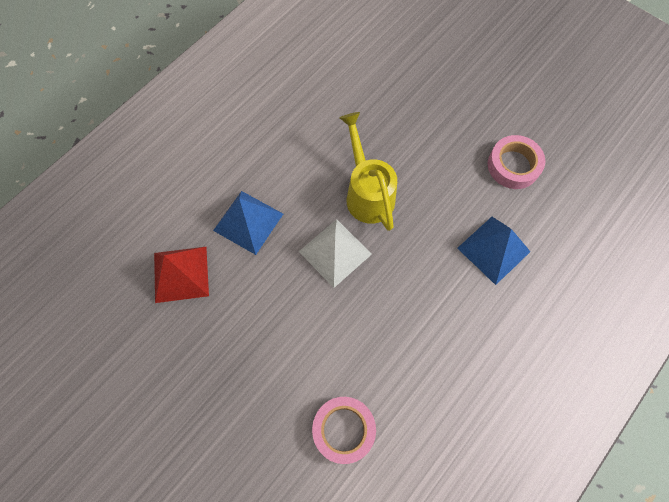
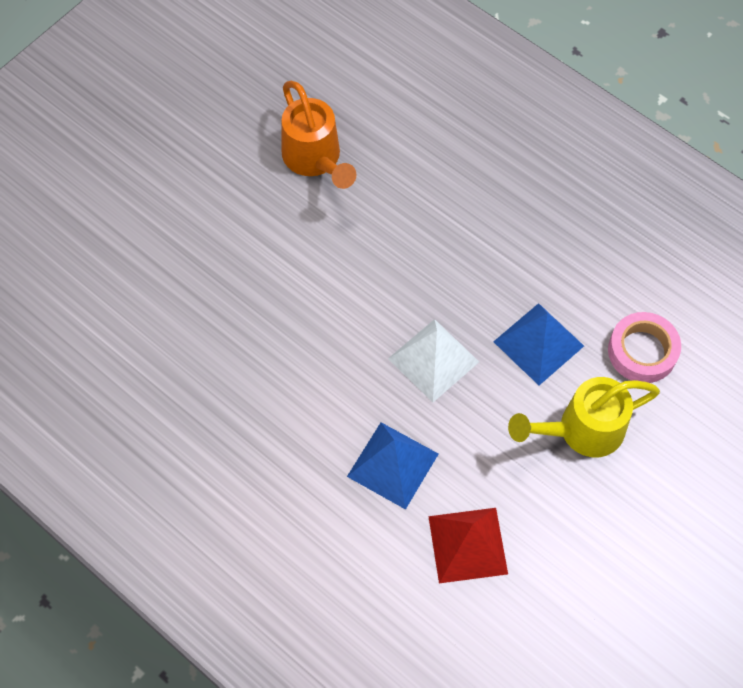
camera: 90 degrees left, 5 degrees down
yellow watering can [339,112,397,231] -> yellow watering can moved to [508,377,660,457]
blue pyramid [457,217,531,285] -> blue pyramid moved to [493,303,584,385]
pink tape [488,135,545,189] -> orange watering can [282,81,356,189]

